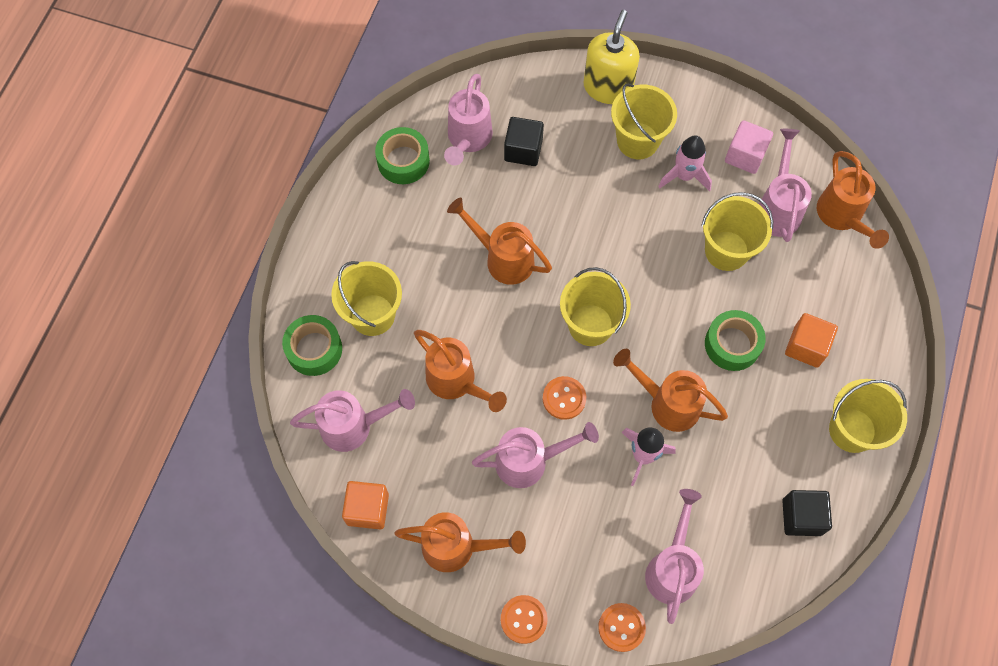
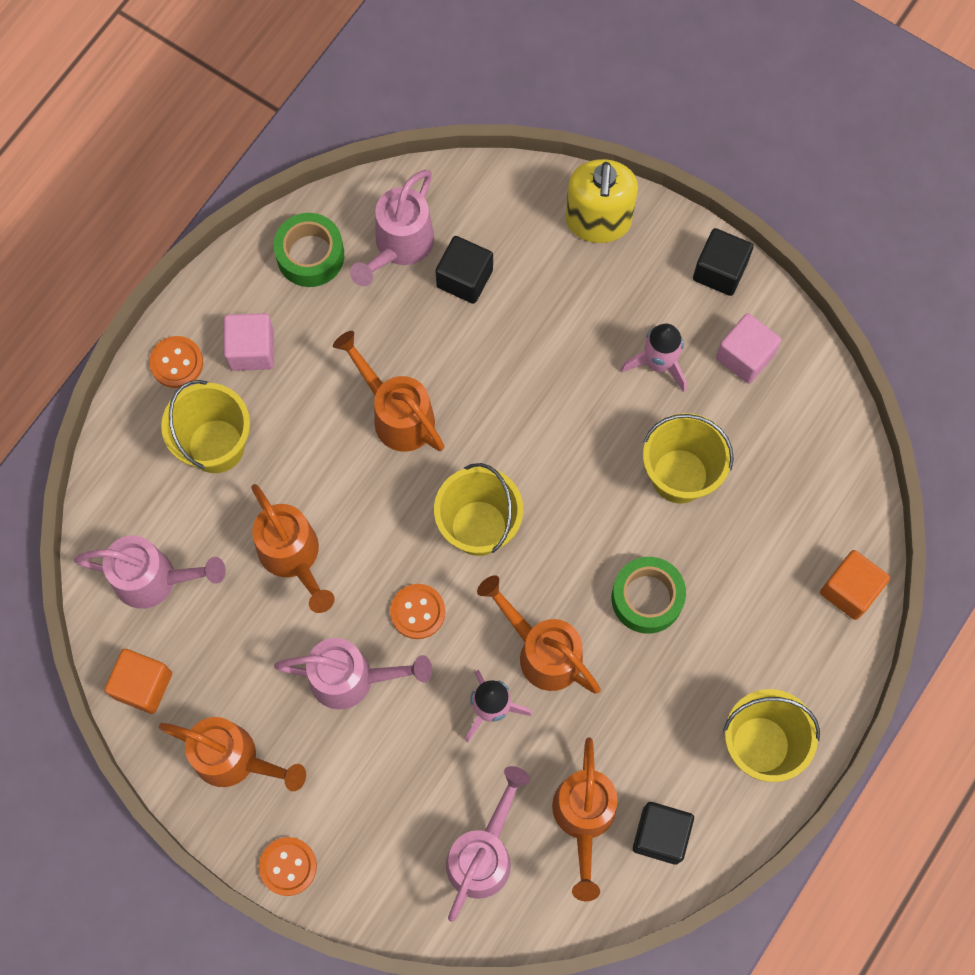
camera: 15 degrees right, 5 degrees up
green tape [282,315,342,376] -> none
yellow soap dispenser [583,10,640,104] -> yellow soap dispenser turned 150 degrees clockwise [565,159,638,243]
orange button [598,603,646,652] -> orange button moved to [149,336,203,388]
yellow bucket [611,83,677,159] -> none
pink watering can [759,129,812,242] -> none
orange cube [785,313,838,368] -> orange cube moved to [820,550,890,620]
orange watering can [817,151,889,249] -> orange watering can moved to [552,737,618,901]
none -> pink cube [224,313,274,371]
none -> black cube [693,228,754,296]

